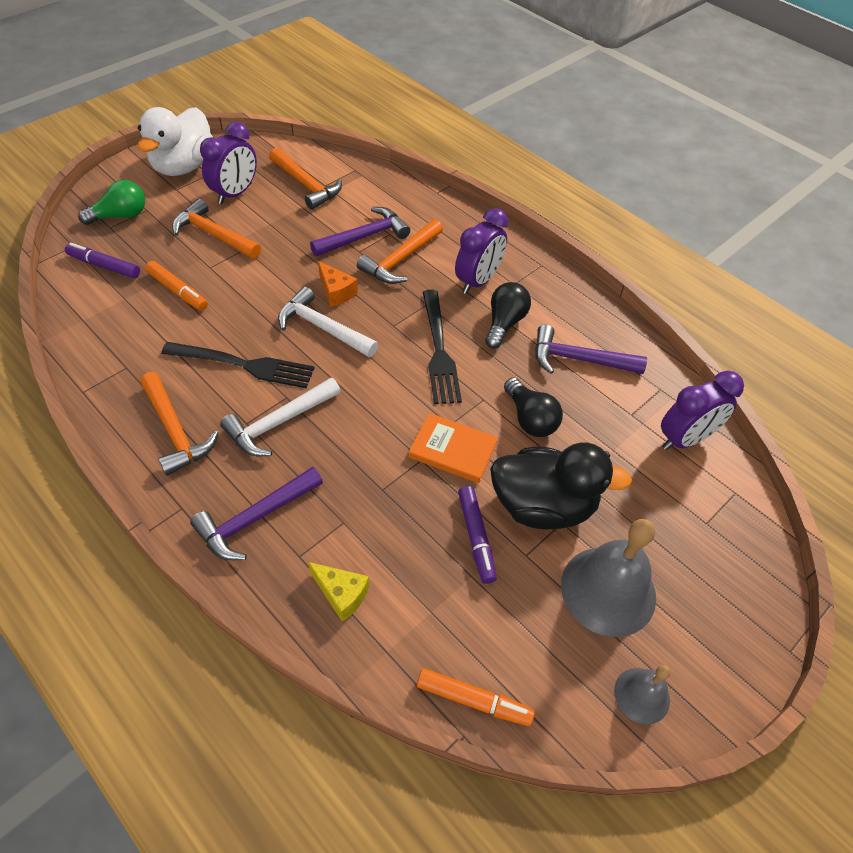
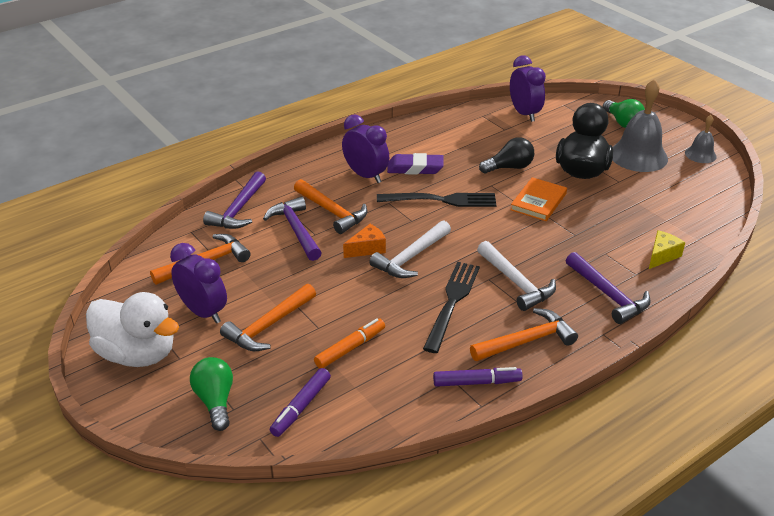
camera: 80 degrees left, 15 degrees down
orange marker [417,668,535,726] -> none
purple marker [458,486,497,584] -> purple marker moved to [433,367,523,387]
black light bulb [485,282,531,349] -> purple eraser [387,153,444,175]
purple hammer [535,324,647,374] -> purple hammer moved to [203,171,266,229]
none -> green light bulb [603,99,645,128]

